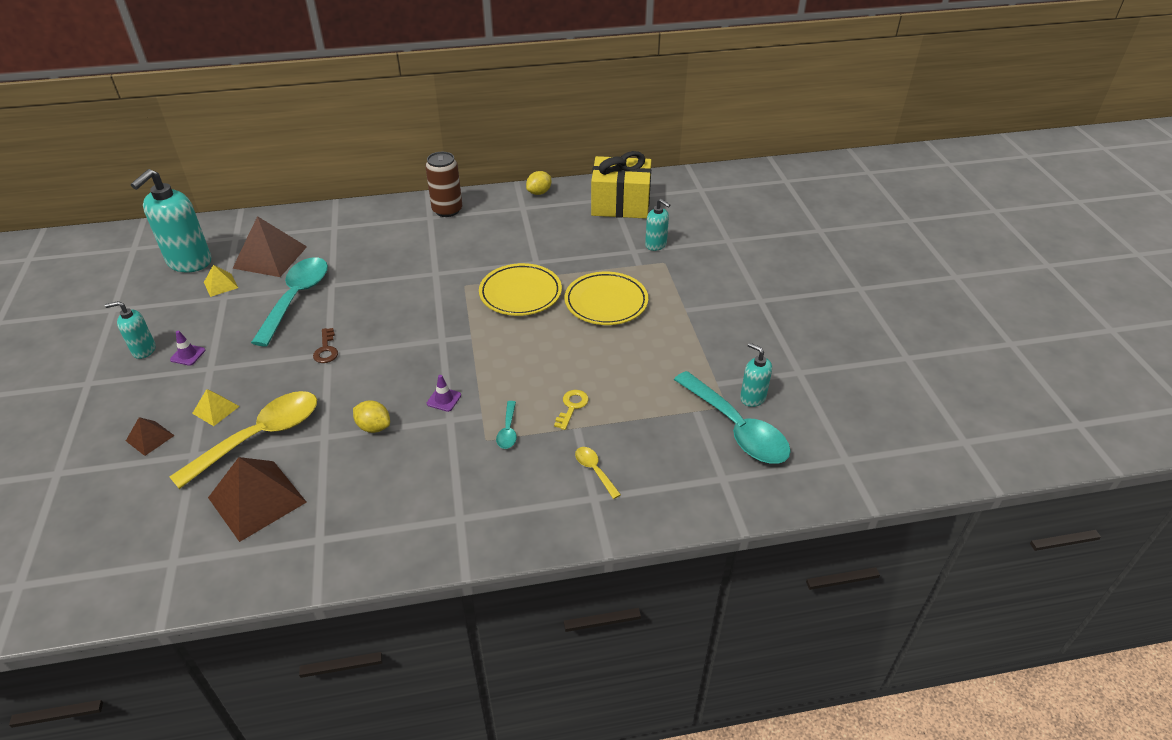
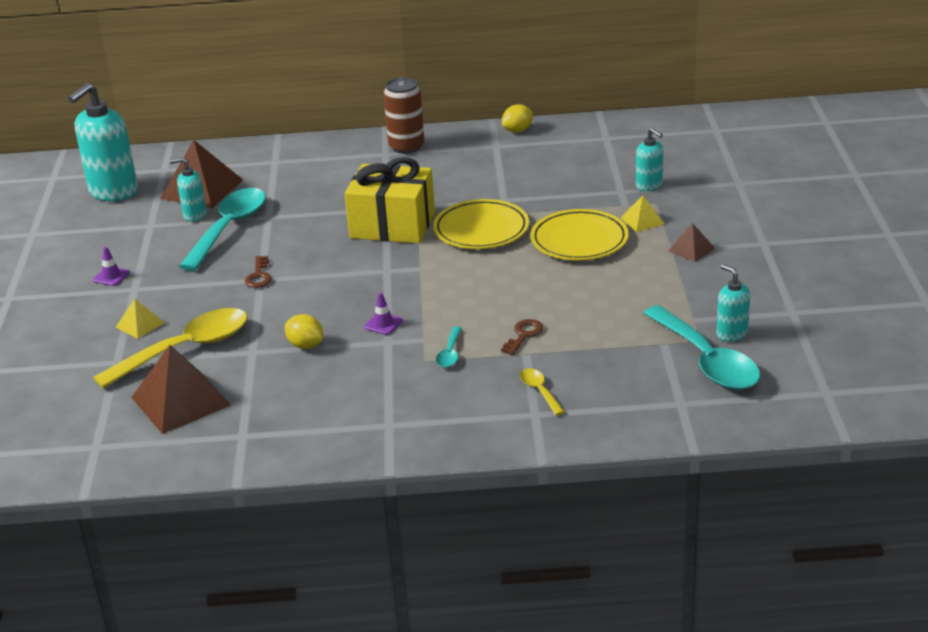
camera: 10 degrees right, 10 degrees down
turquoise soap dispenser [105,301,156,359] -> turquoise soap dispenser moved to [170,157,207,222]
brown pyramid [126,417,175,456] -> brown pyramid moved to [668,223,715,262]
yellow pyramid [204,265,238,297] -> yellow pyramid moved to [621,195,664,232]
yellow key [554,390,589,430] -> brown key [501,319,543,355]
yellow gift [591,151,651,219] -> yellow gift moved to [345,157,435,243]

